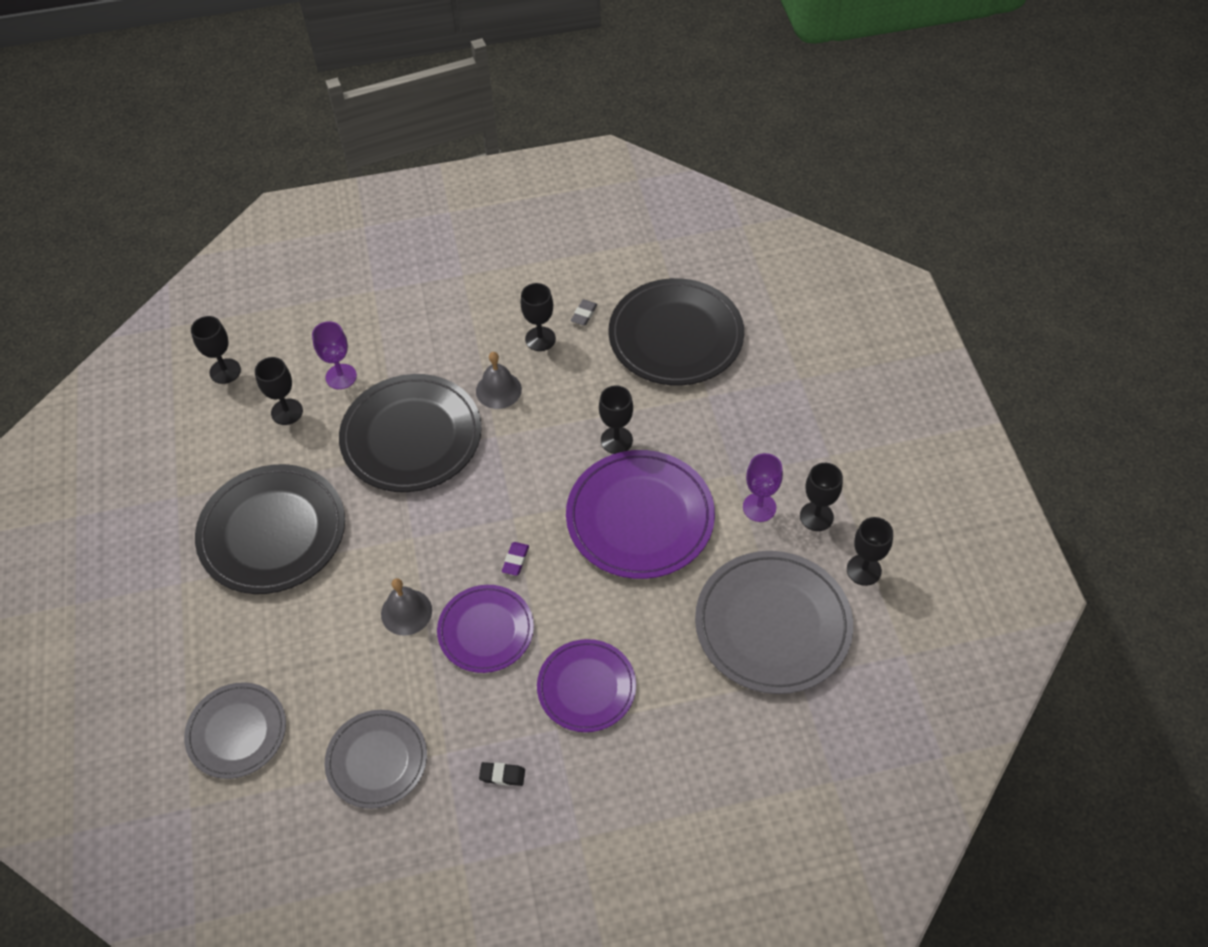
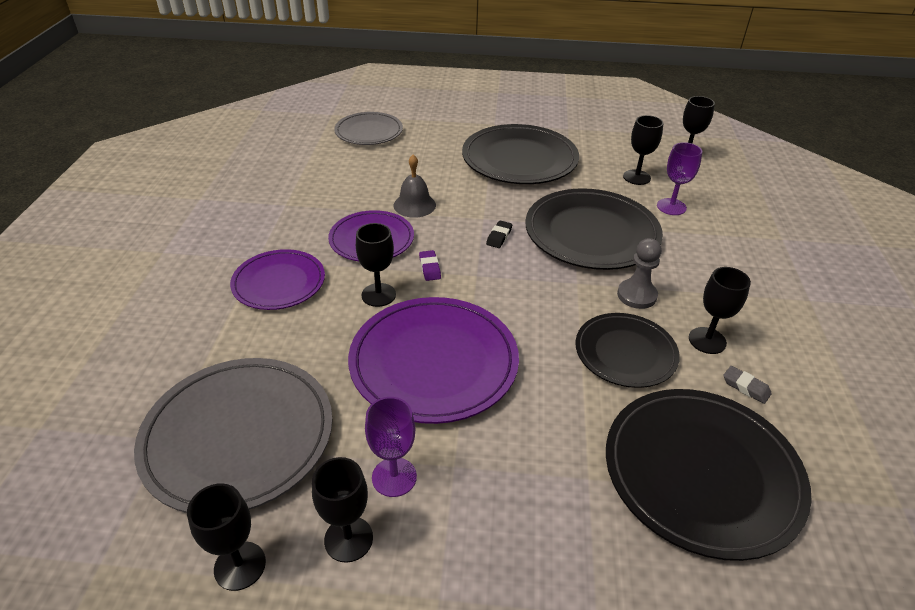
camera: 105 degrees right, 15 degrees down
grey plate [324,710,427,809] -> none
grey bell [476,352,522,409] -> grey pawn [617,238,662,309]
black eraser [479,762,525,786] -> black eraser moved to [486,220,512,248]
purple eraser [502,542,529,576] -> purple eraser turned 45 degrees clockwise [419,250,441,281]
black goblet [599,385,633,454] -> black goblet moved to [356,223,396,307]
none -> black plate [575,313,680,388]

